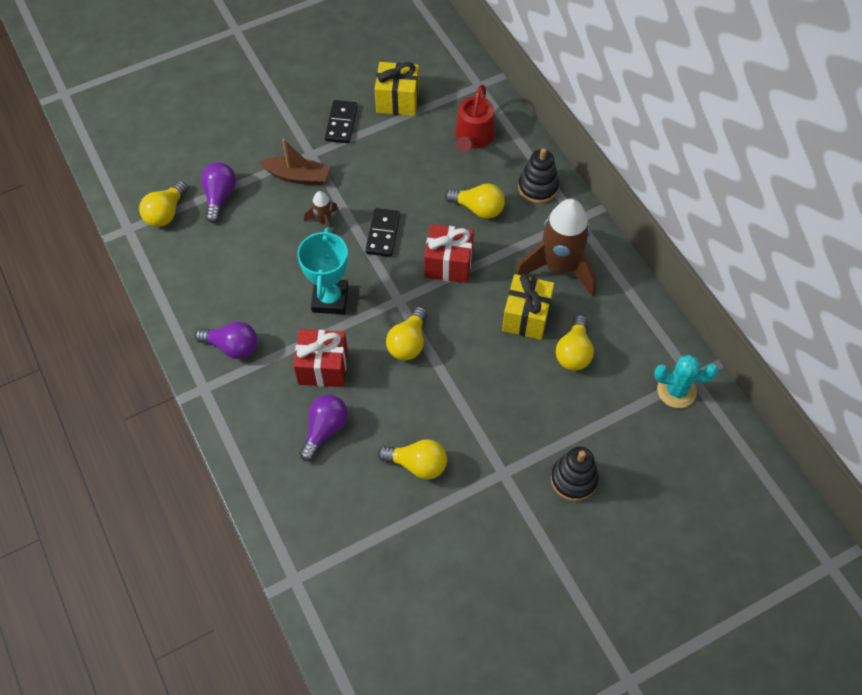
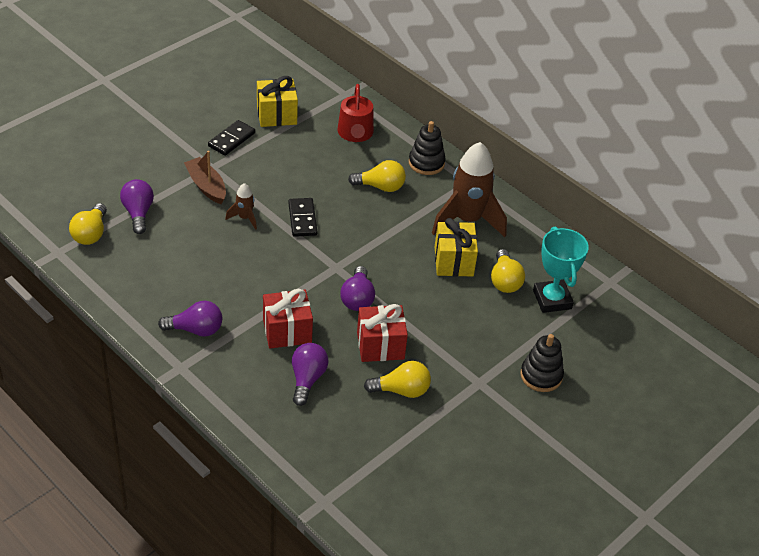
camera: 20 degrees left, 15 degrees down
brown boat [259,139,330,185] -> brown boat turned 120 degrees counterclockwise [184,151,226,204]
turquoise trophy [297,227,348,314] -> turquoise trophy moved to [533,227,589,313]
black domino [325,100,357,143] -> black domino turned 45 degrees clockwise [208,120,255,156]
yellow light bulb [386,306,427,361] -> purple light bulb [340,266,375,311]
red gift [424,224,474,283] -> red gift moved to [357,304,408,362]
turquoise cactus [654,355,718,408] -> none

